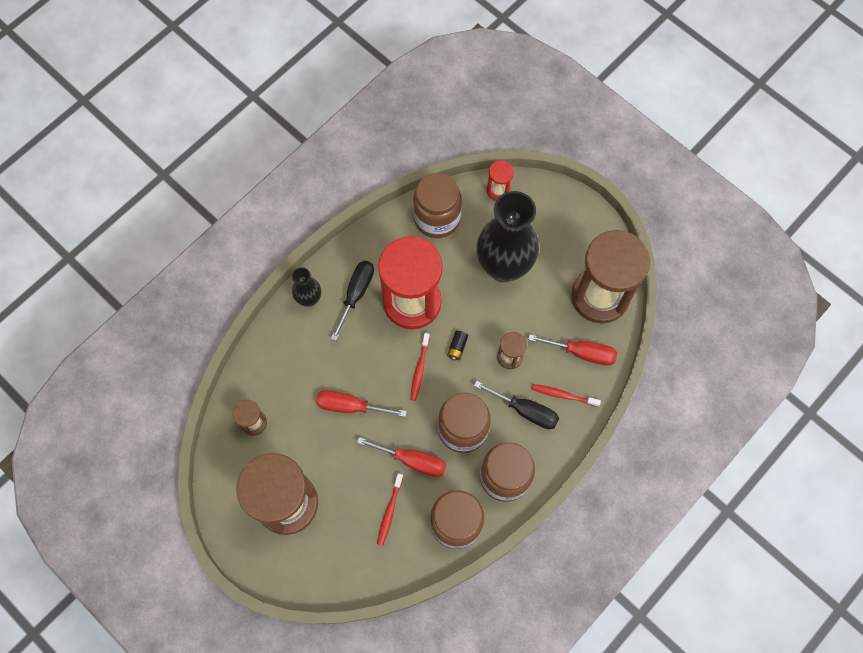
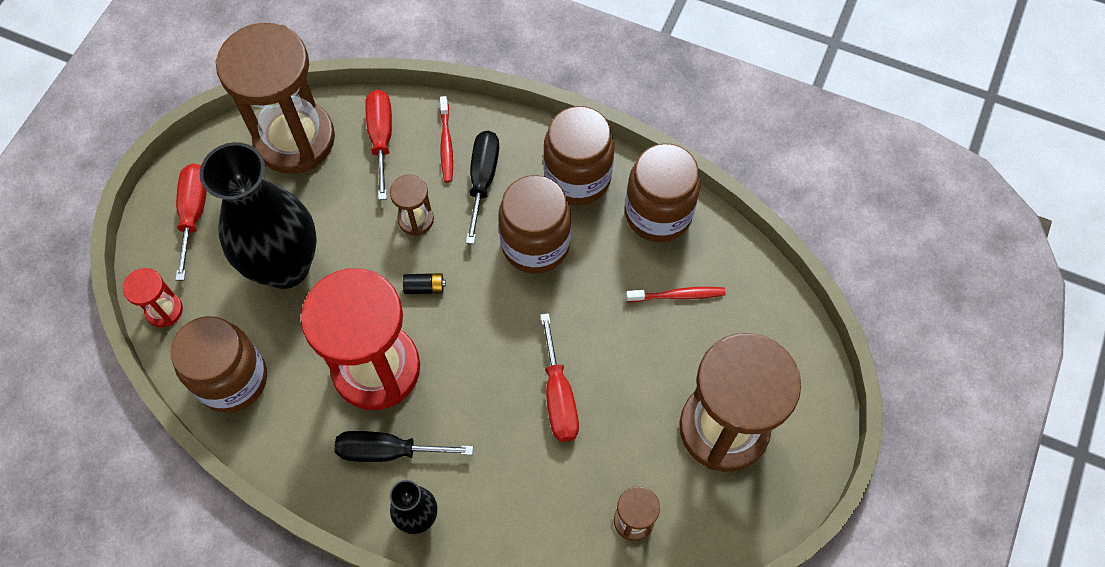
camera: 110 degrees left, 5 degrees down
red screwdriver [357,437,446,477] -> red screwdriver moved to [175,163,207,280]
red toothbrush [410,333,430,401] -> none

